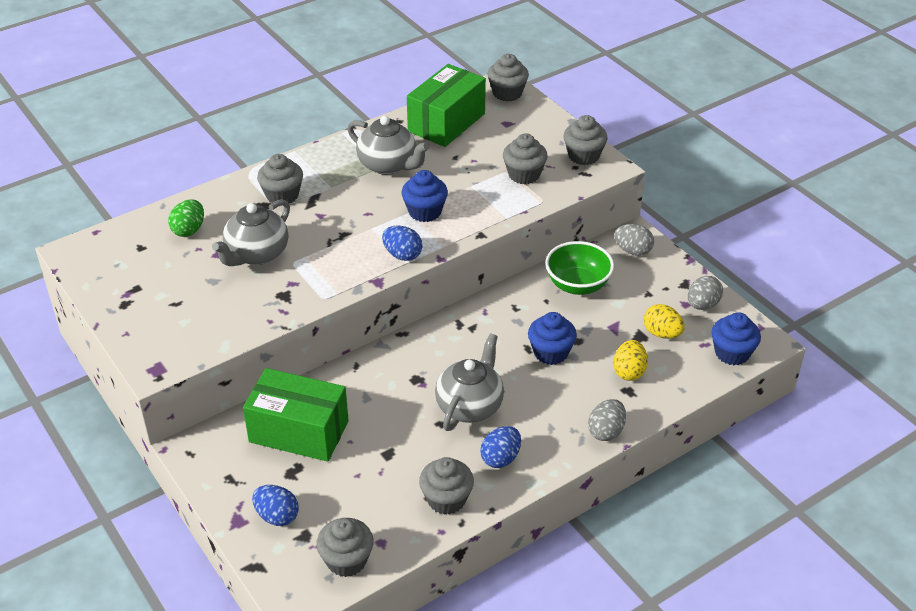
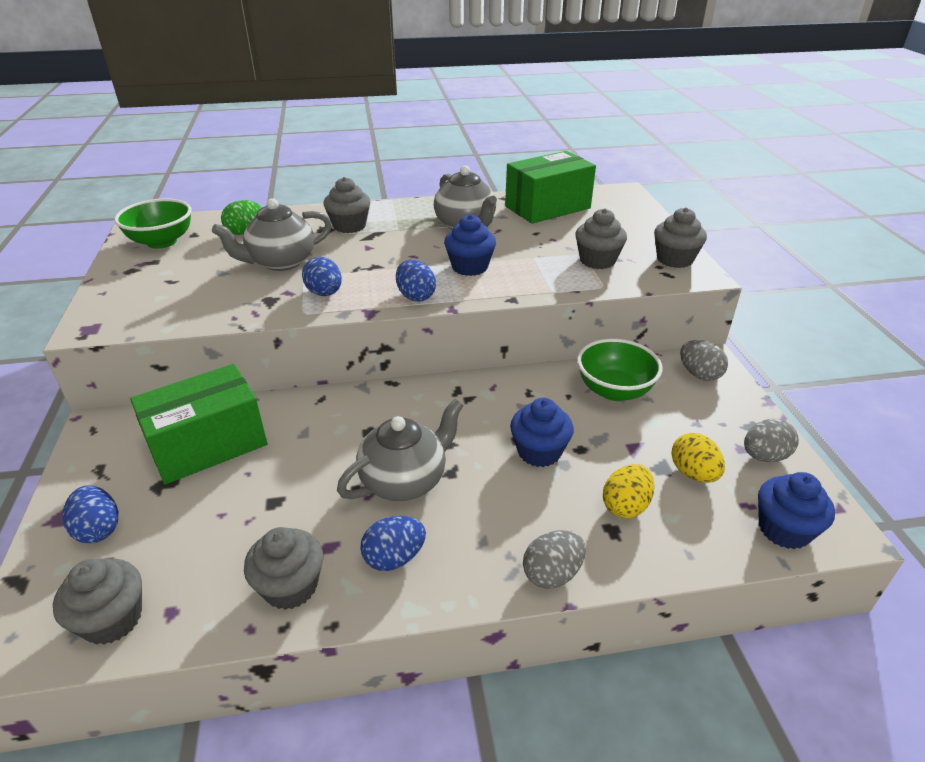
camera: 25 degrees right, 5 degrees down
green box [243,368,349,462] -> green box turned 75 degrees counterclockwise [130,364,267,485]
grey cupcake [487,54,529,102] -> none
none -> green bowl [114,198,192,249]
none -> blue egg [302,257,342,296]

